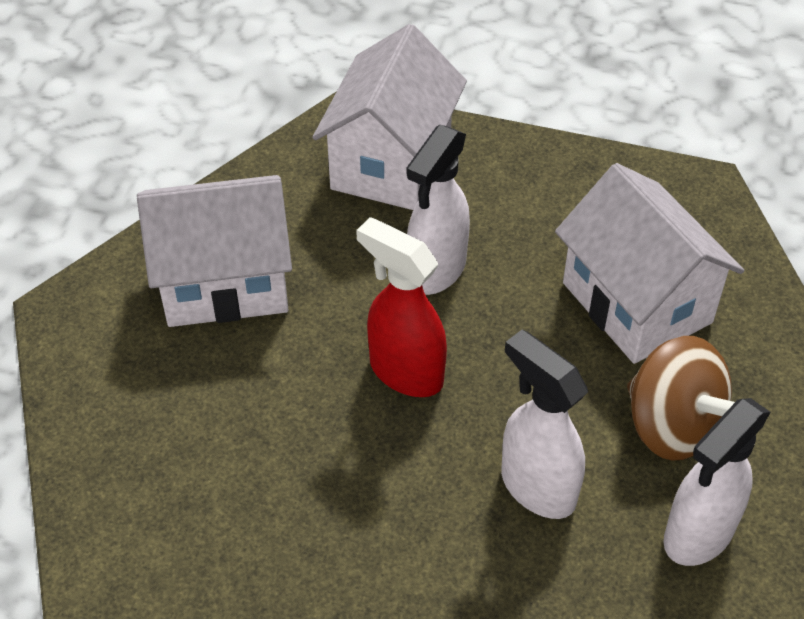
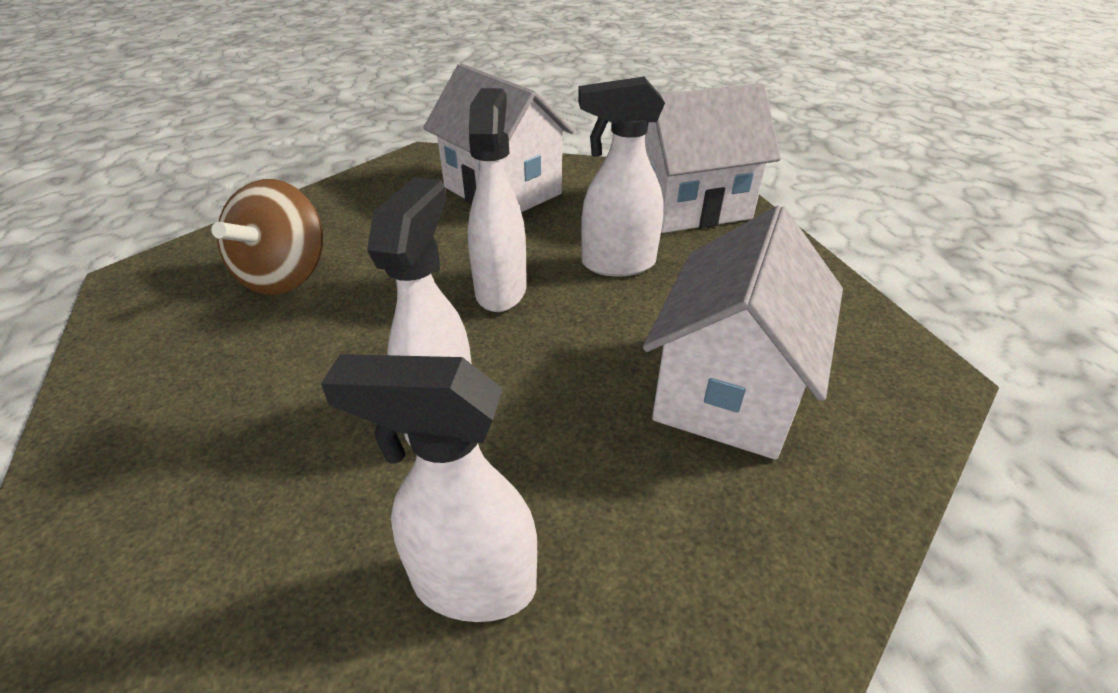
camera: 55 degrees right, 10 degrees down
red spray bottle [356,217,447,397] -> white spray bottle [468,88,527,312]
brown spinning top [627,336,735,461] -> brown spinning top moved to [212,179,323,295]

